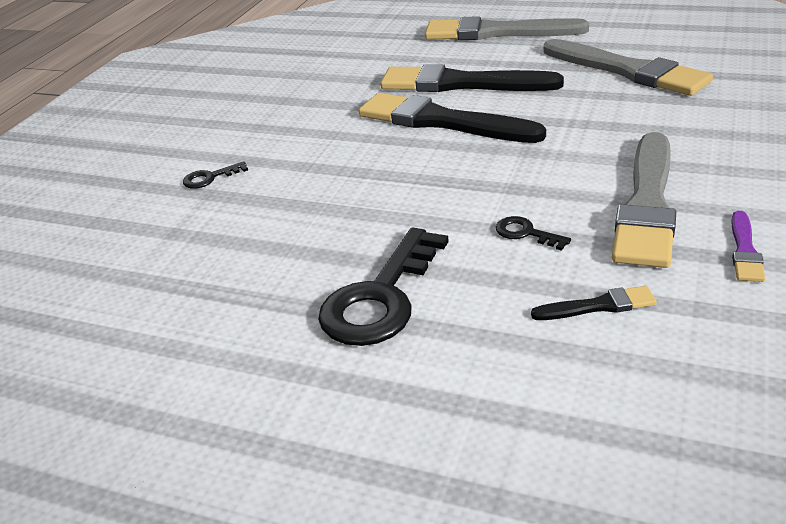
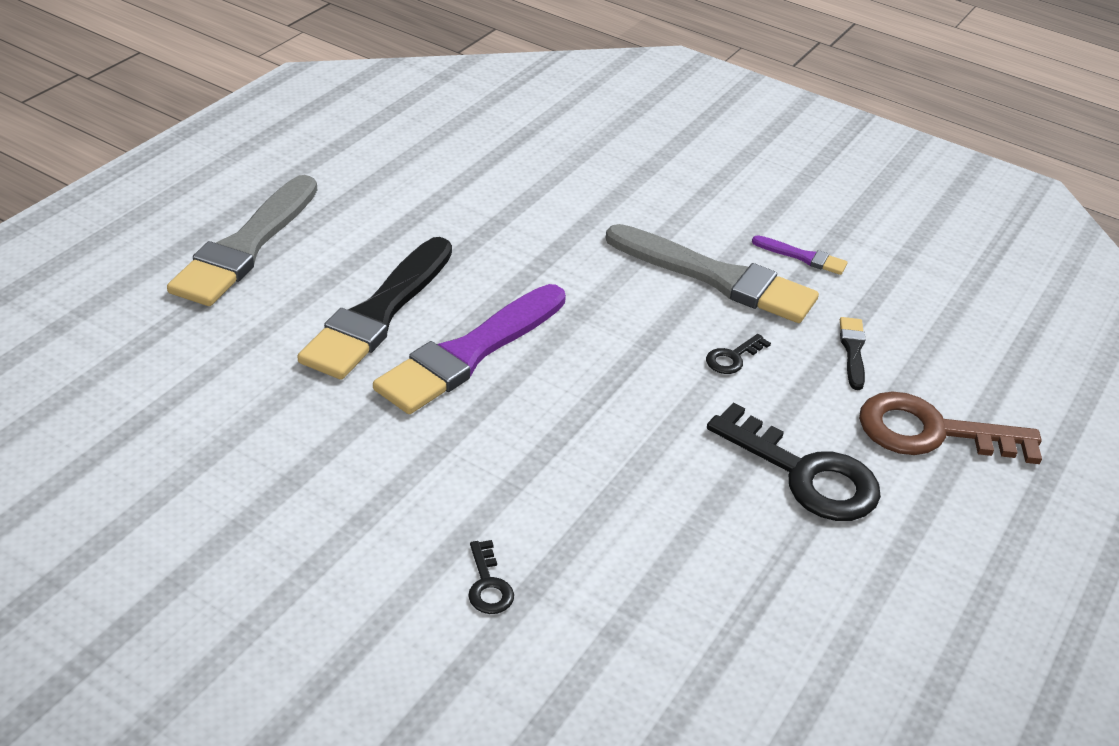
camera: 85 degrees left, 5 degrees up
black brush [359,93,546,143] -> purple brush [373,284,566,414]
grey brush [544,39,713,96] -> none
none -> brown key [859,391,1042,464]

